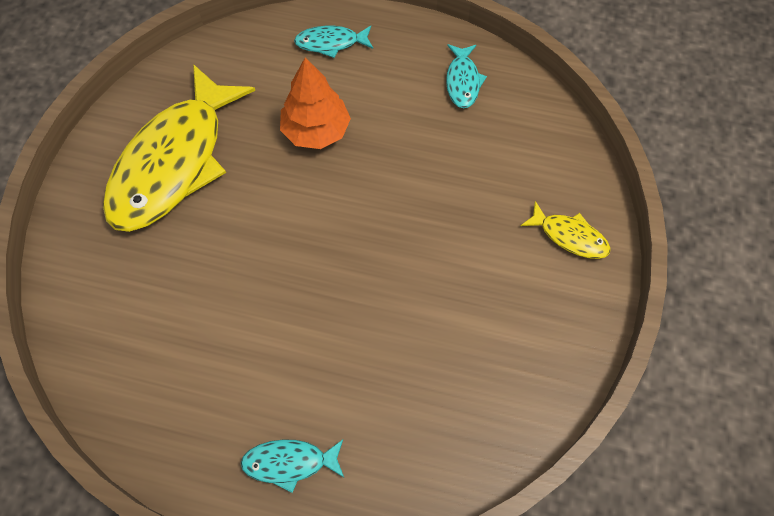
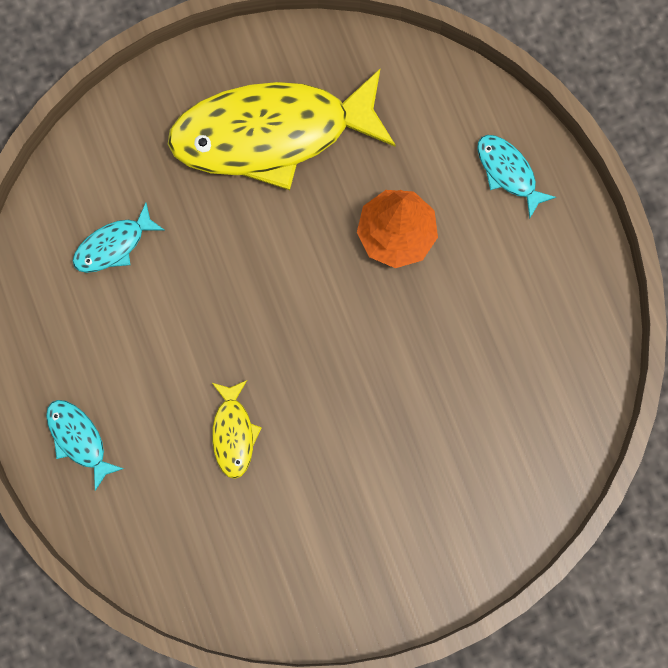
camera: 55 degrees right, 15 degrees up
turquoise fish [446,44,487,108] -> turquoise fish moved to [73,203,164,273]
yellow fish [521,201,611,259] -> yellow fish moved to [211,380,262,479]

